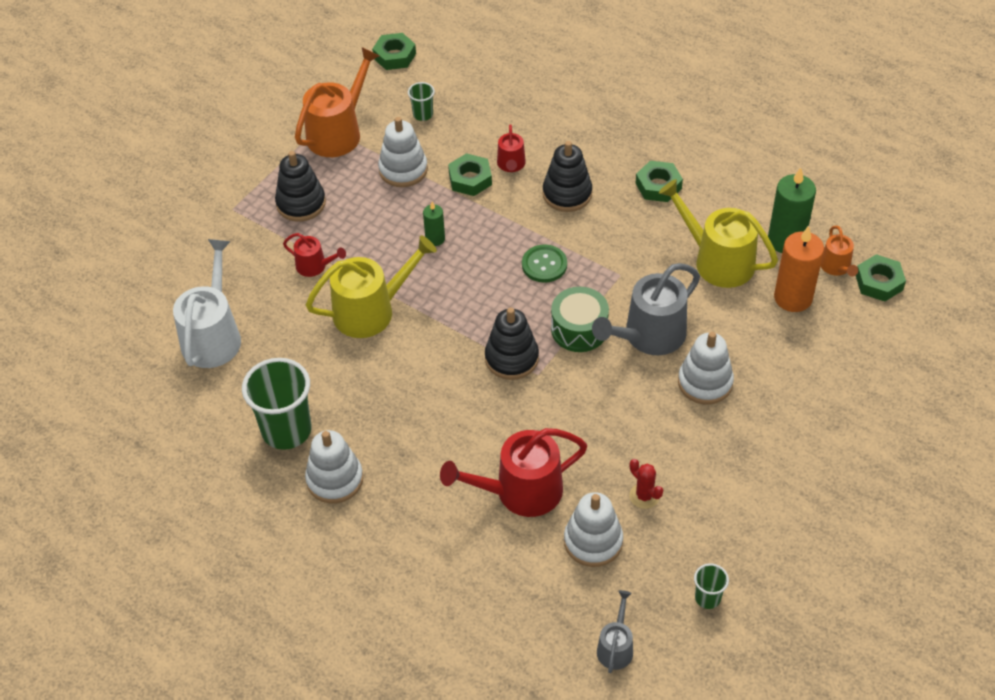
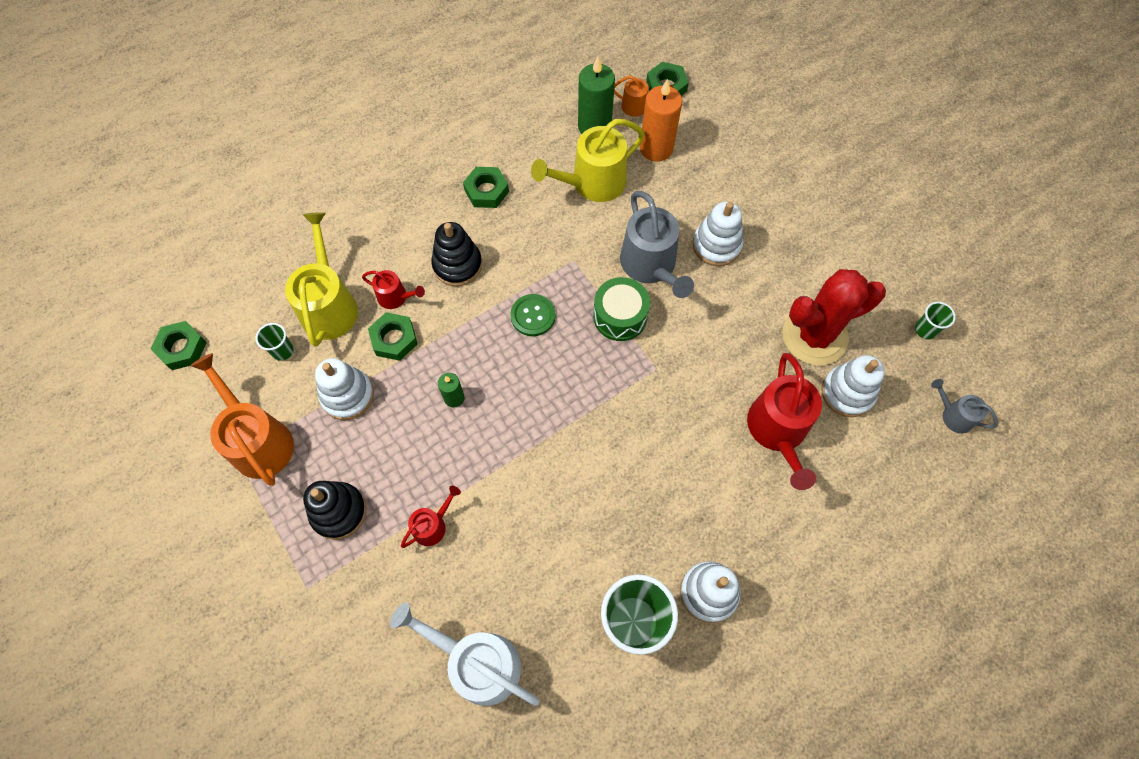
camera: 70 degrees left, 15 degrees up
yellow watering can [306,236,437,338] -> yellow watering can moved to [285,212,358,347]
black stacking toy [485,307,539,380] -> none
red cactus [629,459,663,509] -> red cactus [783,269,886,365], size x2.44

